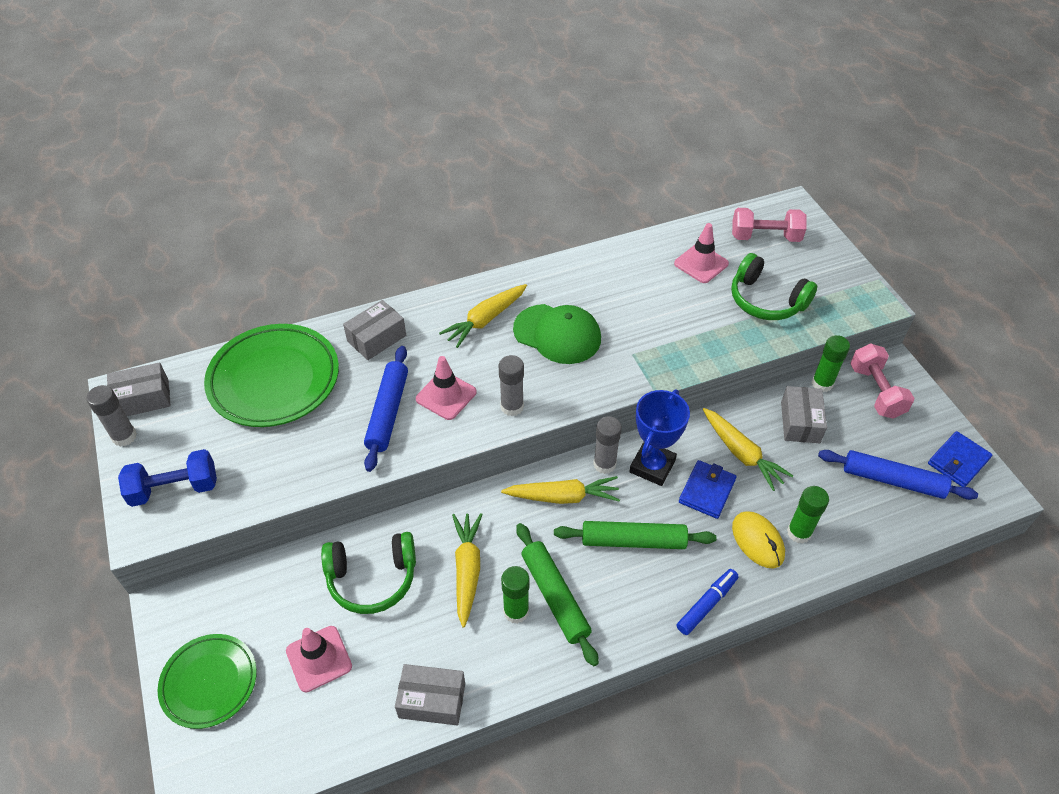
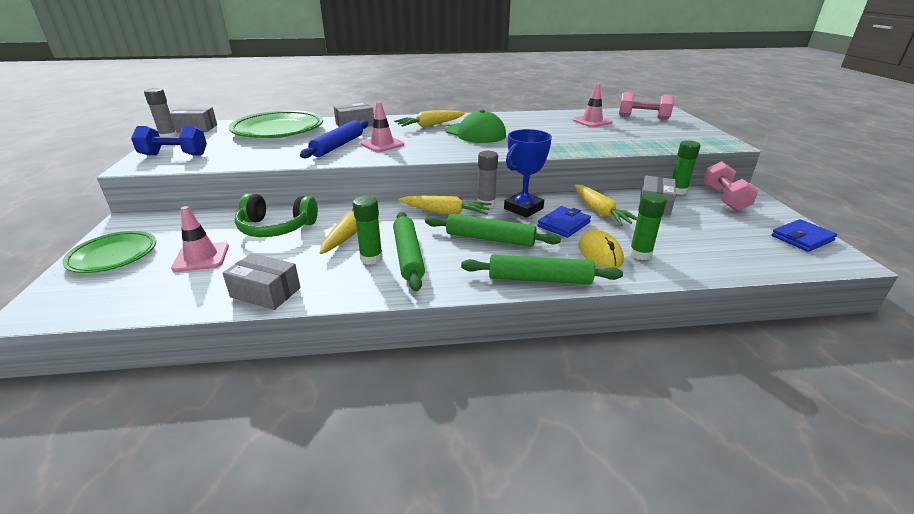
camera: 15 degrees right, 20 degrees down
grey glue stick [499,355,524,416] -> none
blue marker [676,569,739,635] -> green rolling pin [461,255,623,284]
green headphones [731,253,817,320] -> none
blue rolling pin [818,450,978,500] -> none

